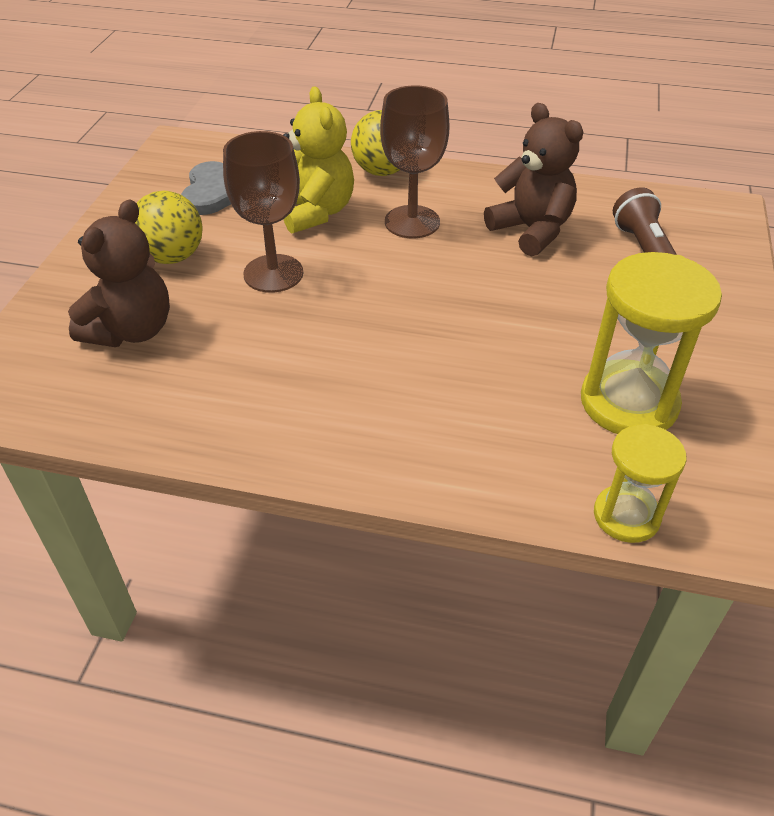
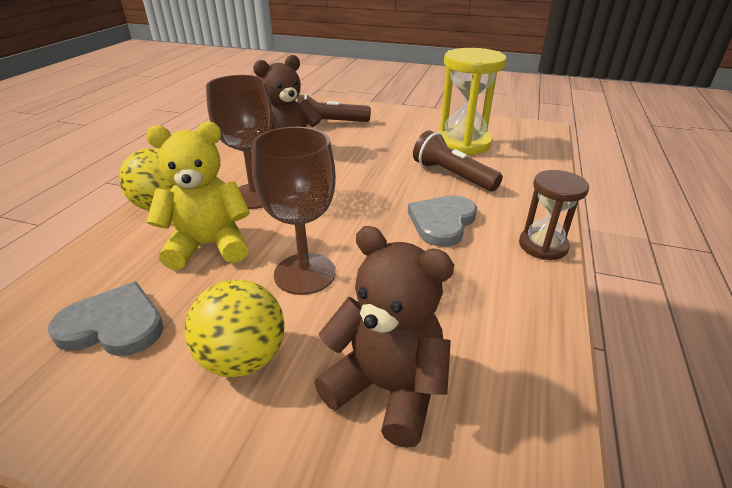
camera: 85 degrees left, 10 degrees down
yellow hourglass [594,424,686,543] -> none
none -> grey heart [408,195,477,247]
none -> brown flashlight [413,130,503,191]
none -> brown hourglass [519,170,589,260]

